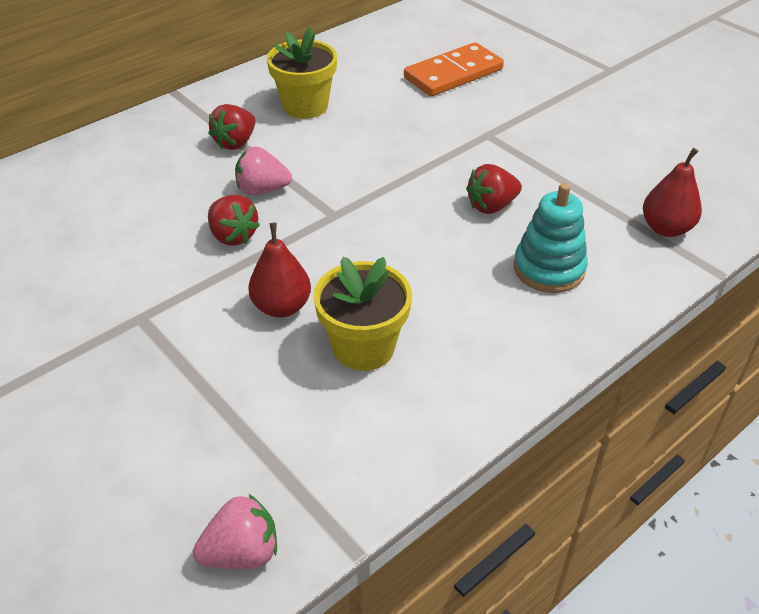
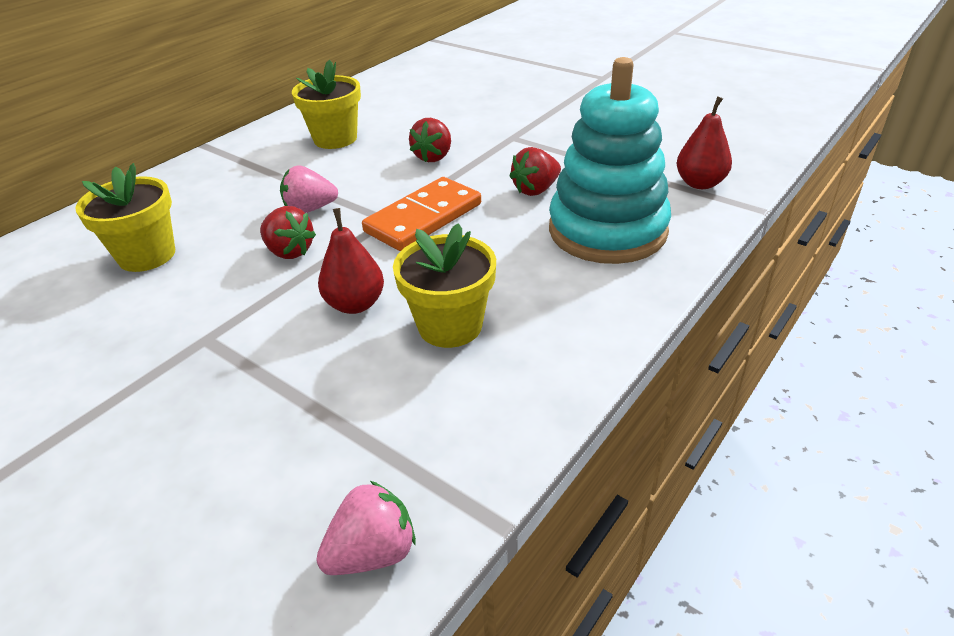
camera: 10 degrees left, 5 degrees down
red strawberry [208,104,255,150] -> red strawberry moved to [409,118,451,162]
orange domino [404,42,504,96] -> orange domino moved to [362,177,481,251]
turquoise stacking toy [514,183,588,293] -> turquoise stacking toy [549,57,671,264], size x1.69
none -> yellow flower pot [75,163,175,272]

